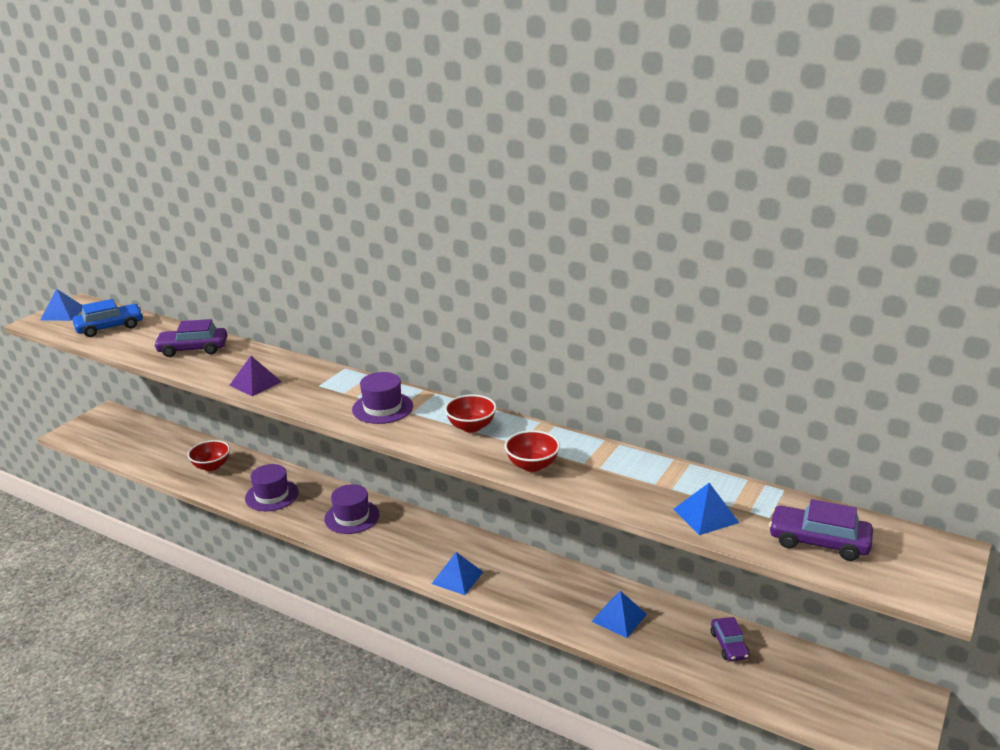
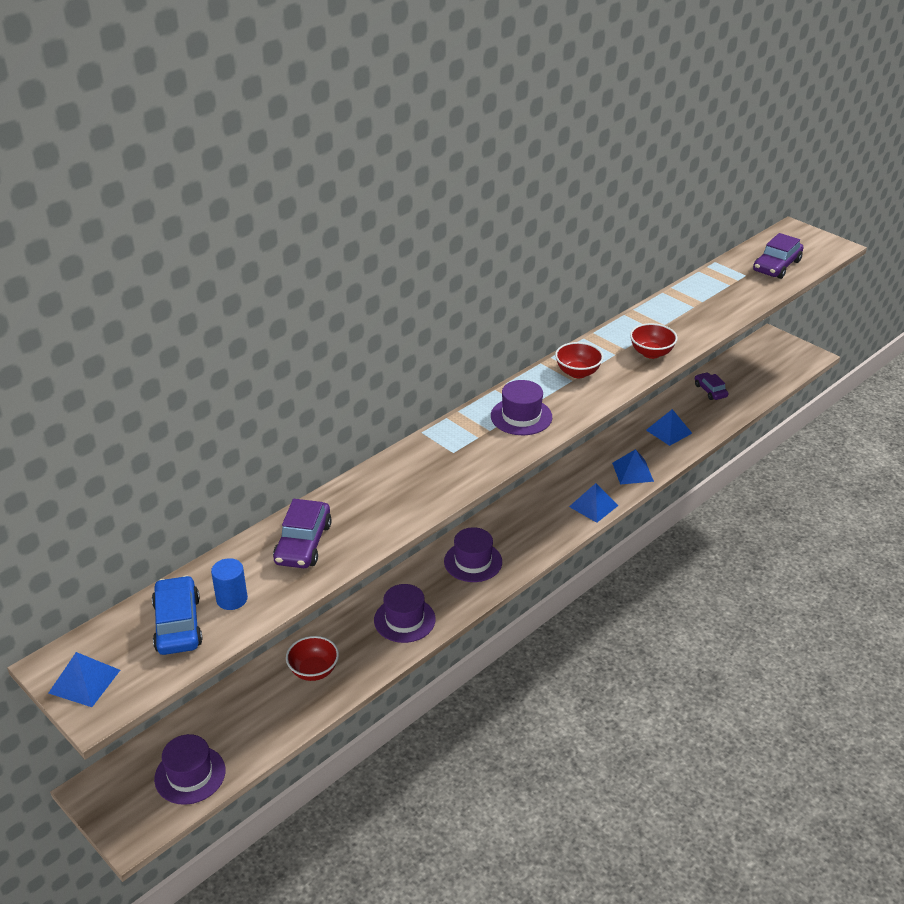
camera: 75 degrees left, 10 degrees up
purple pyramid [229,356,282,396] -> none
blue pyramid [674,483,739,535] -> blue pyramid moved to [612,449,654,485]
purple car [711,617,750,661] -> purple car turned 120 degrees counterclockwise [695,372,729,400]
none -> purple hat [154,734,225,805]
none -> blue cylinder [211,558,248,610]

